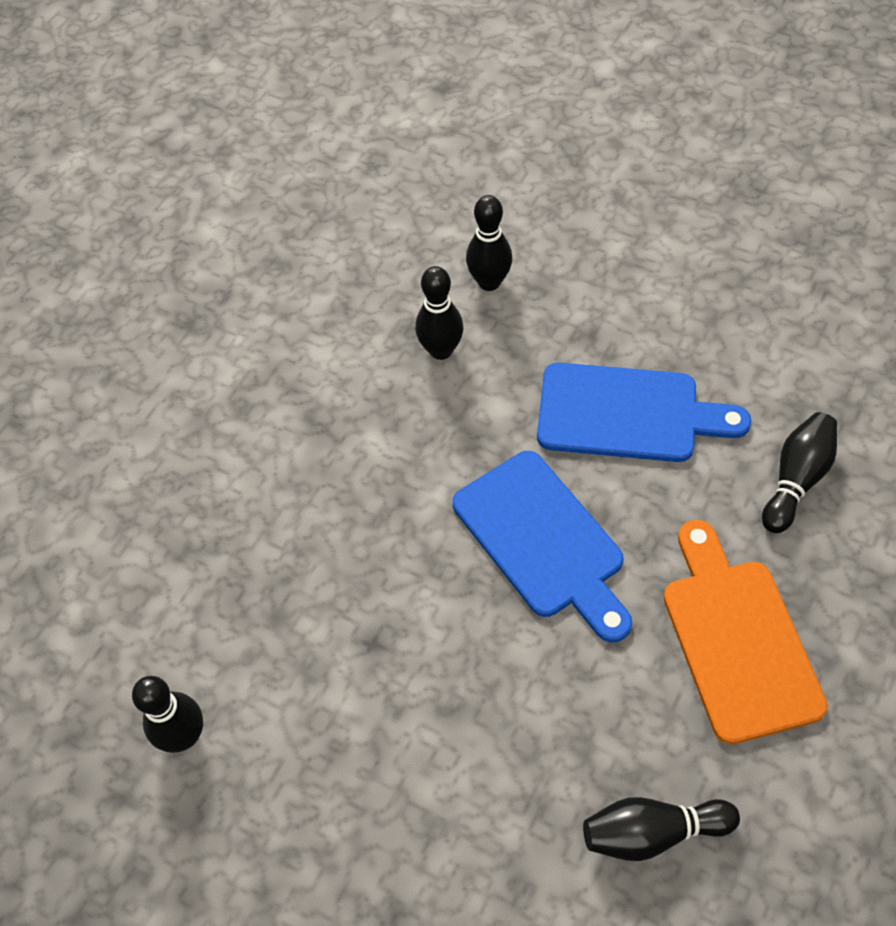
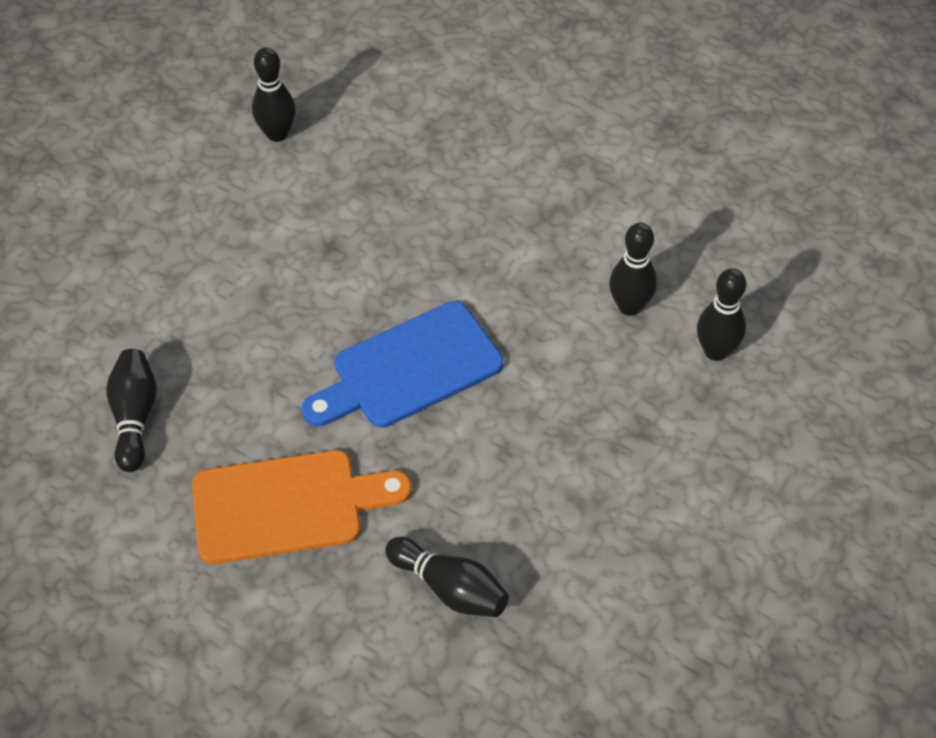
camera: 90 degrees right, 5 degrees down
blue cutting board [537,363,751,462] -> none

